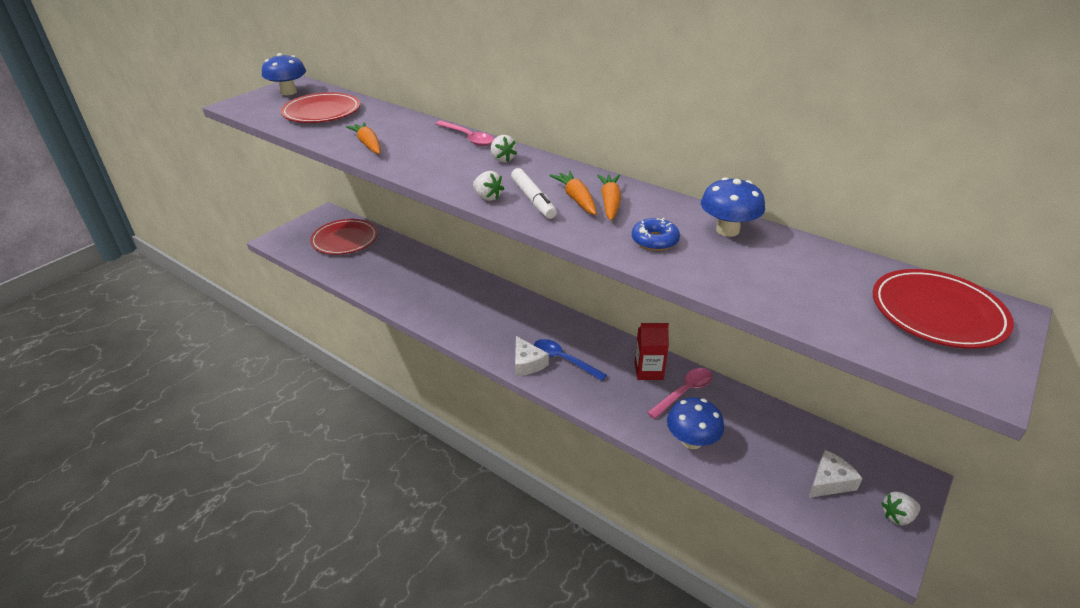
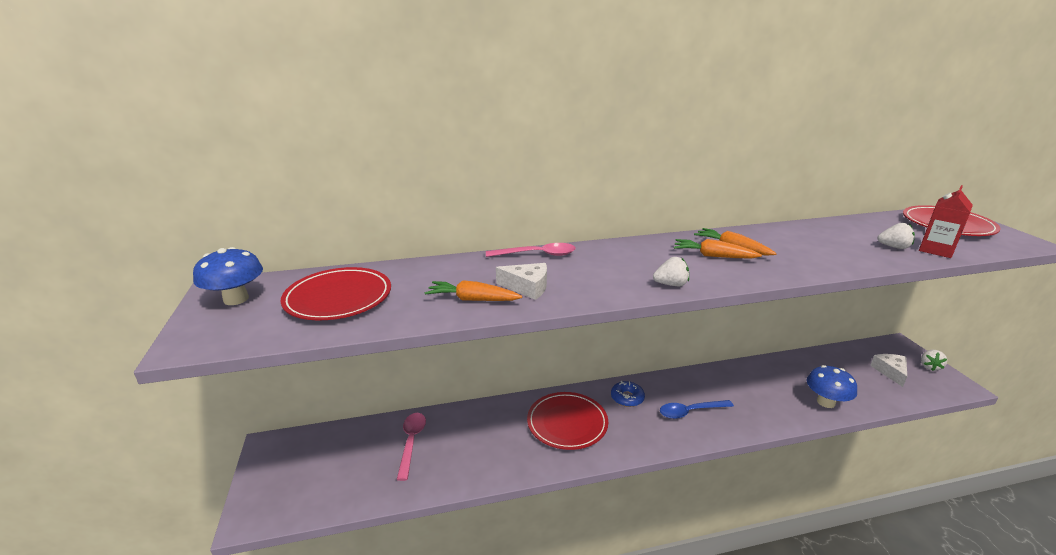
camera: 50 degrees left, 10 degrees down
red plate [310,219,378,255] -> red plate moved to [527,392,608,450]
white strawberry [491,135,517,162] -> white strawberry moved to [878,223,915,249]
white marker [511,168,557,219] -> none
white cheese [515,336,549,376] -> white cheese moved to [496,263,547,300]
blue donut [632,218,680,251] -> blue donut moved to [611,381,645,407]
red carton [635,323,669,380] -> red carton moved to [919,185,973,258]
pink spoon [647,368,713,419] -> pink spoon moved to [397,413,426,481]
blue mushroom [701,177,765,237] -> none

